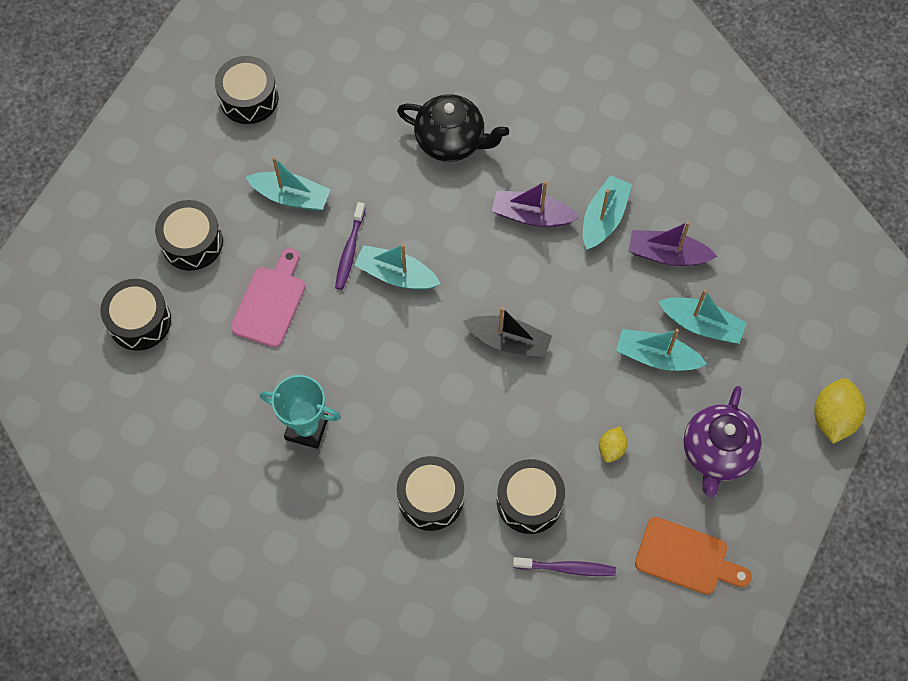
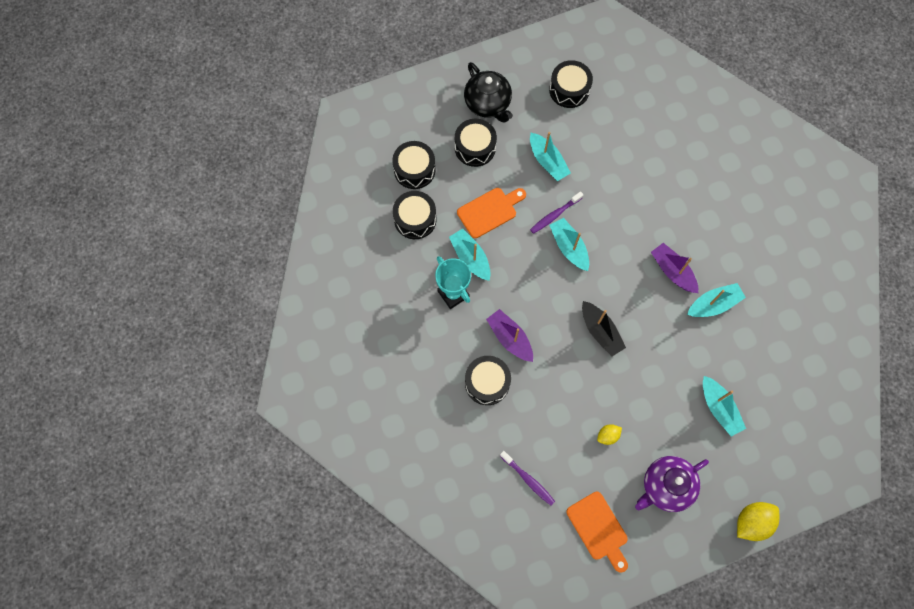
camera: 40 degrees right, 5 degrees up
pink cutting board [231,248,305,347] -> orange cutting board [457,188,526,238]
black teapot [397,94,509,162] -> black teapot moved to [464,62,513,123]
black drum [497,459,565,534] -> black drum moved to [393,191,436,239]
turquoise boat [616,329,707,371] -> turquoise boat moved to [449,229,491,281]
purple boat [629,221,718,266] -> purple boat moved to [486,309,533,362]

